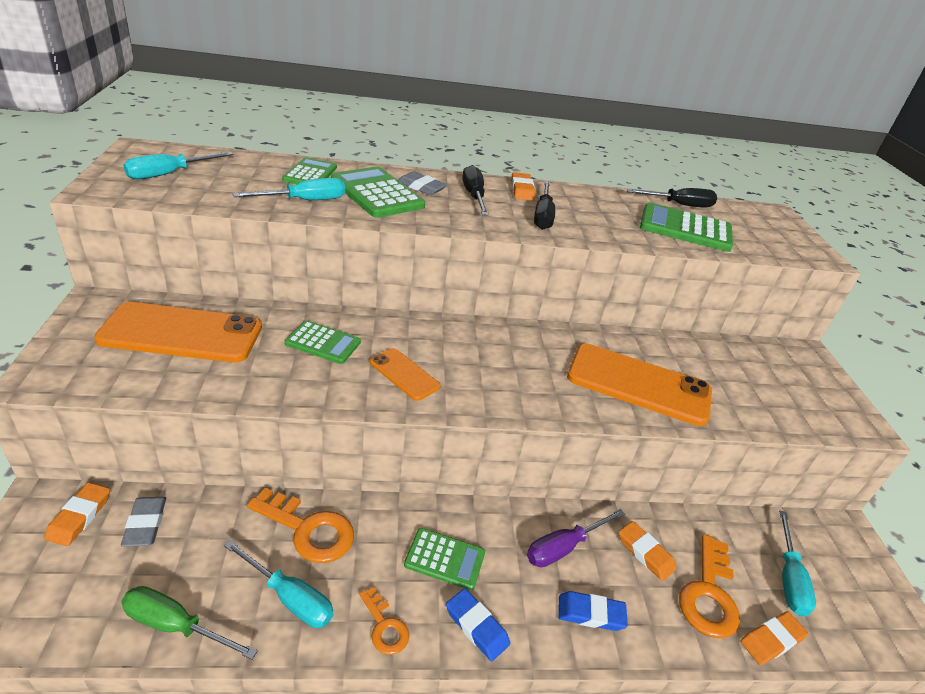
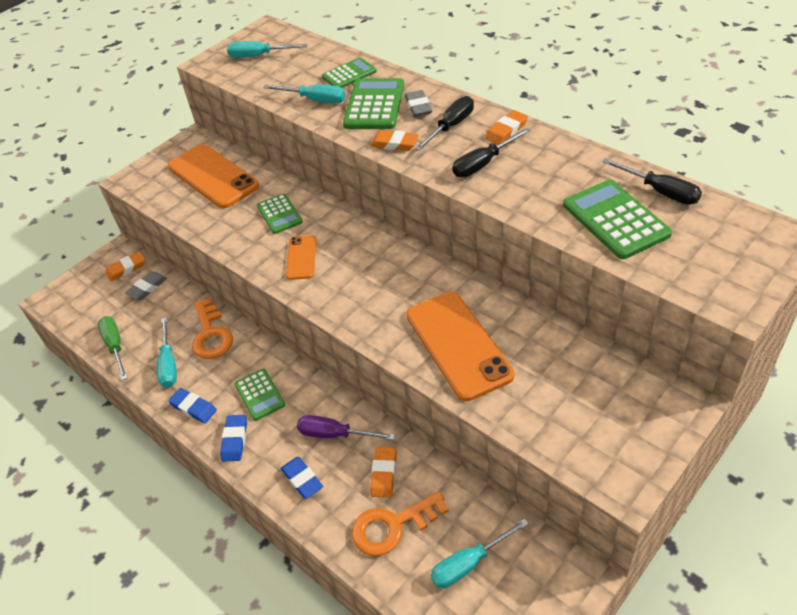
camera: 55 degrees right, 10 degrees up
orange key [359,587,409,655] -> blue eraser [168,388,217,423]
orange eraser [740,611,808,665] -> orange eraser moved to [370,130,419,151]

